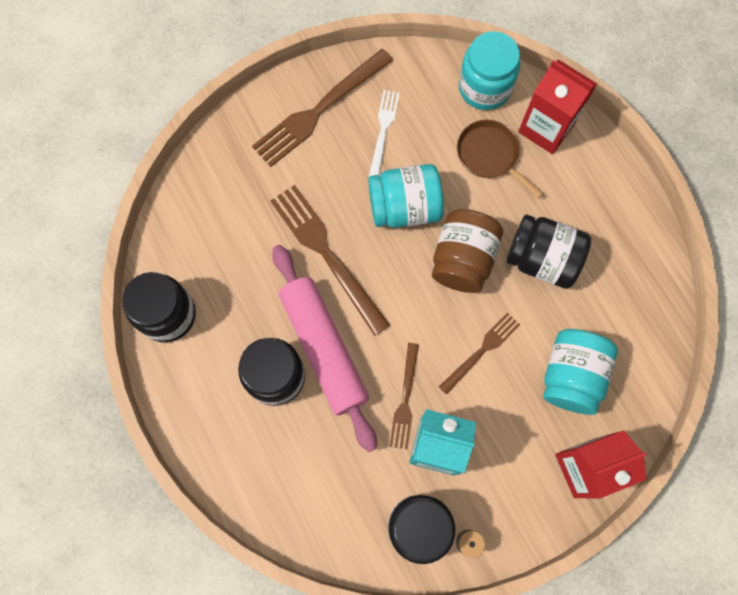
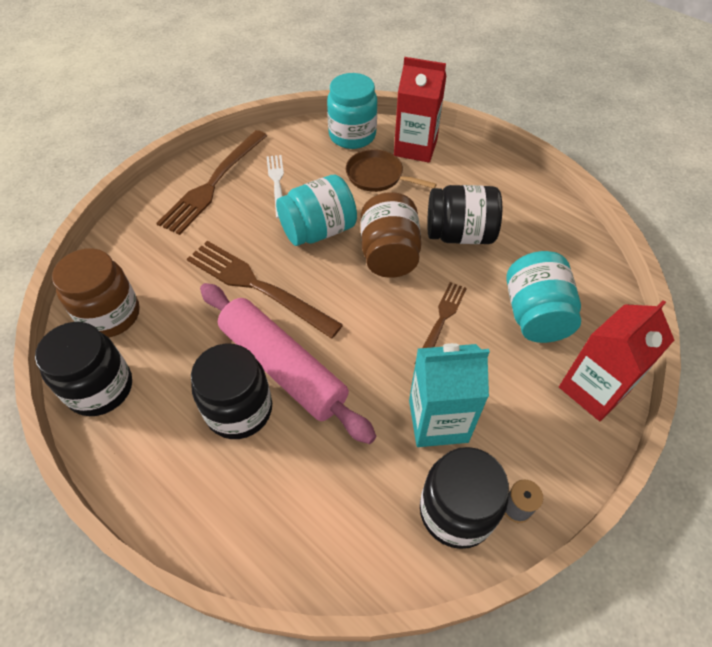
camera: 20 degrees left, 20 degrees down
brown fork [389,343,419,449] -> none
none -> brown jar [52,248,140,337]

